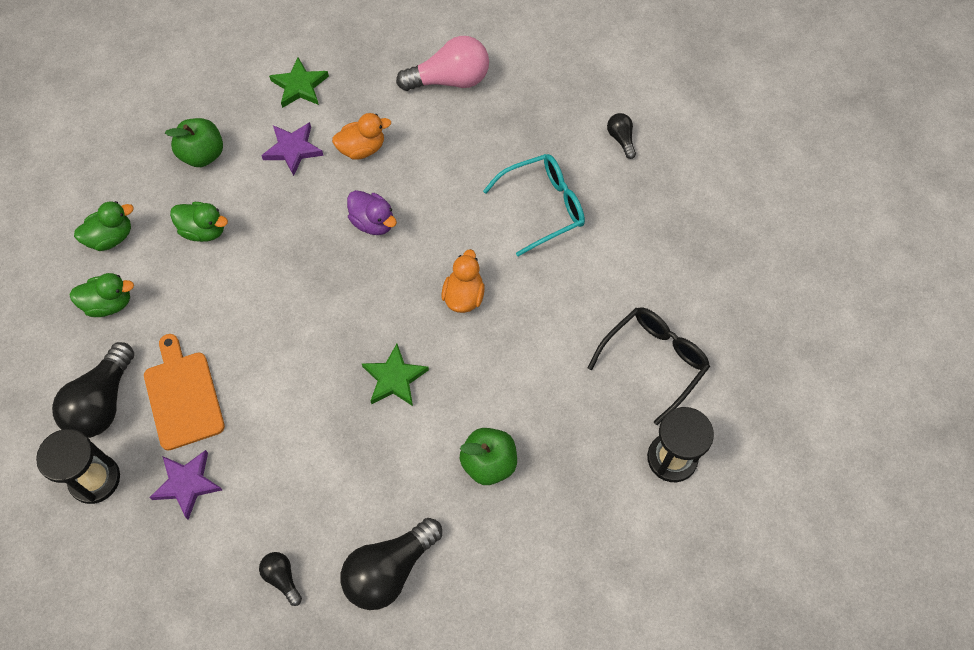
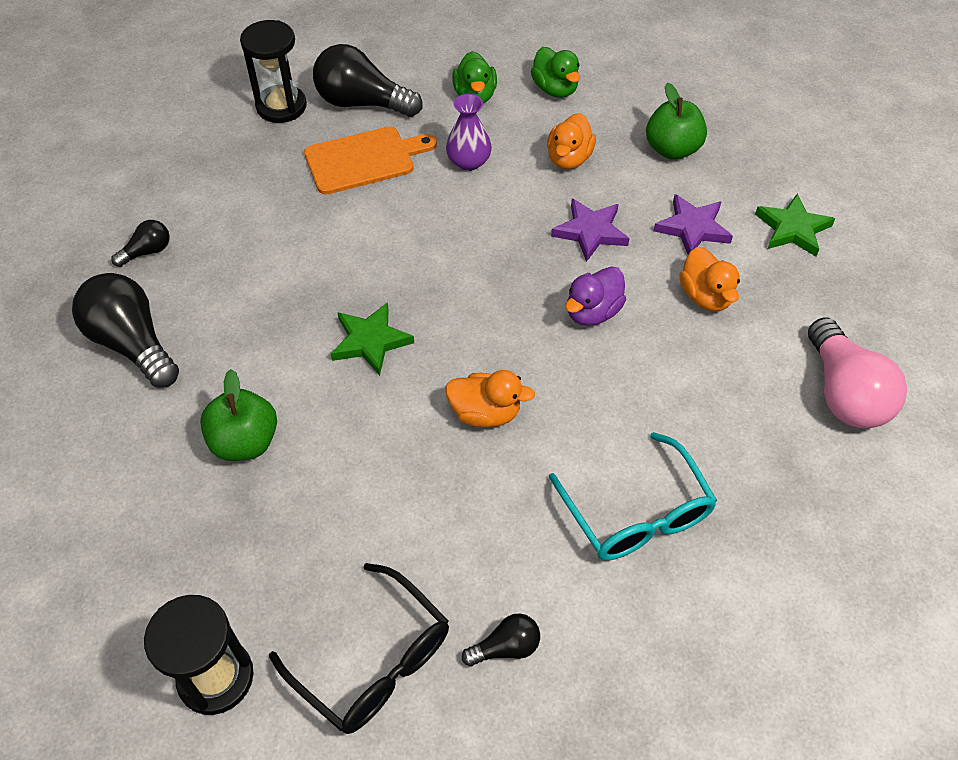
camera: 90 degrees right, 10 degrees down
purple star [149,450,222,520] -> purple star moved to [551,199,630,262]
green duck [170,202,228,242] -> orange duck [547,113,596,169]
black light bulb [607,113,636,159] -> black light bulb moved to [462,613,540,666]
none -> purple vase [446,94,492,171]

